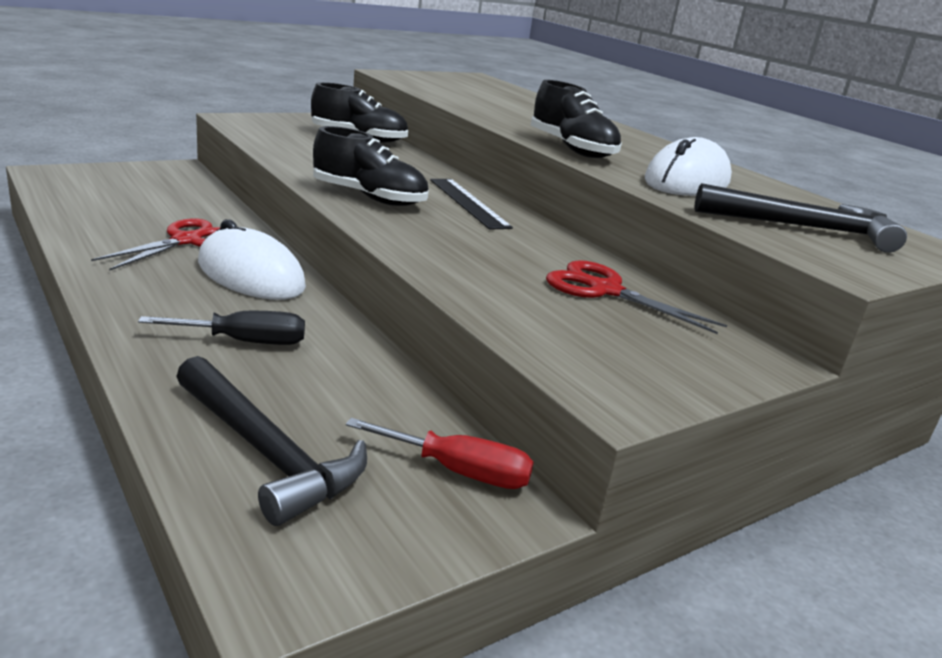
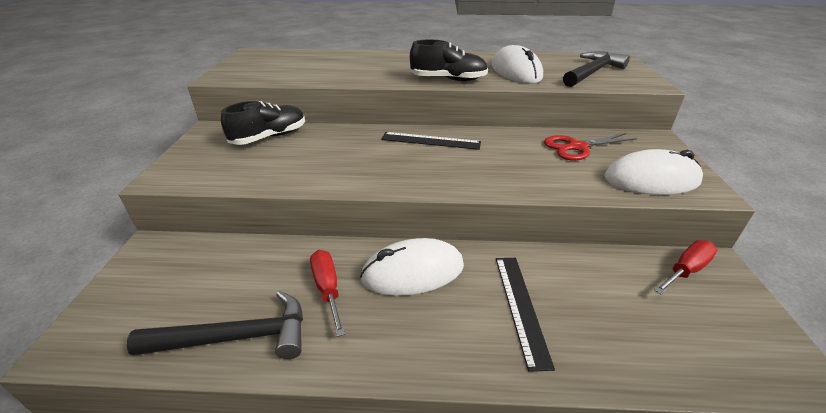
camera: 50 degrees left, 10 degrees up
red scissors [91,218,220,271] -> red screwdriver [310,250,345,337]
black screwdriver [138,311,305,345] -> black ruler [496,258,555,372]
black hammer [176,356,367,526] -> black hammer moved to [127,291,303,359]
black shoe [313,126,429,206] -> none
none -> white mouse [604,149,703,195]

